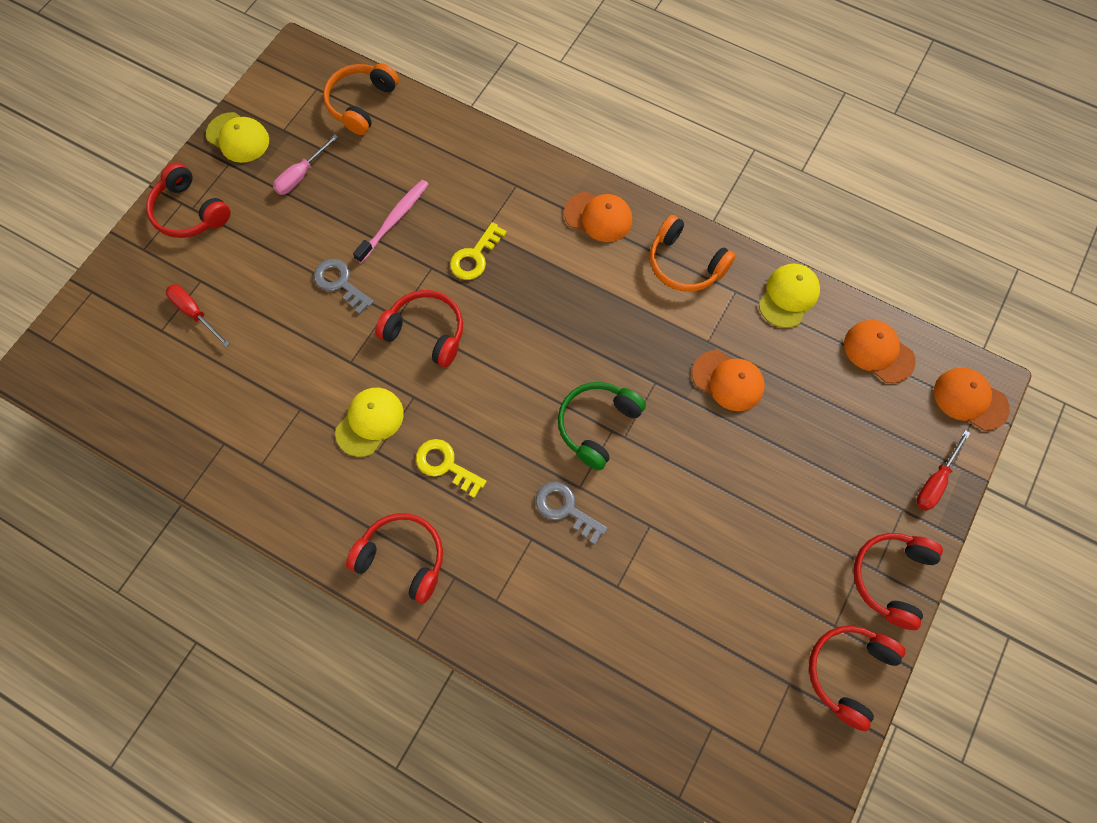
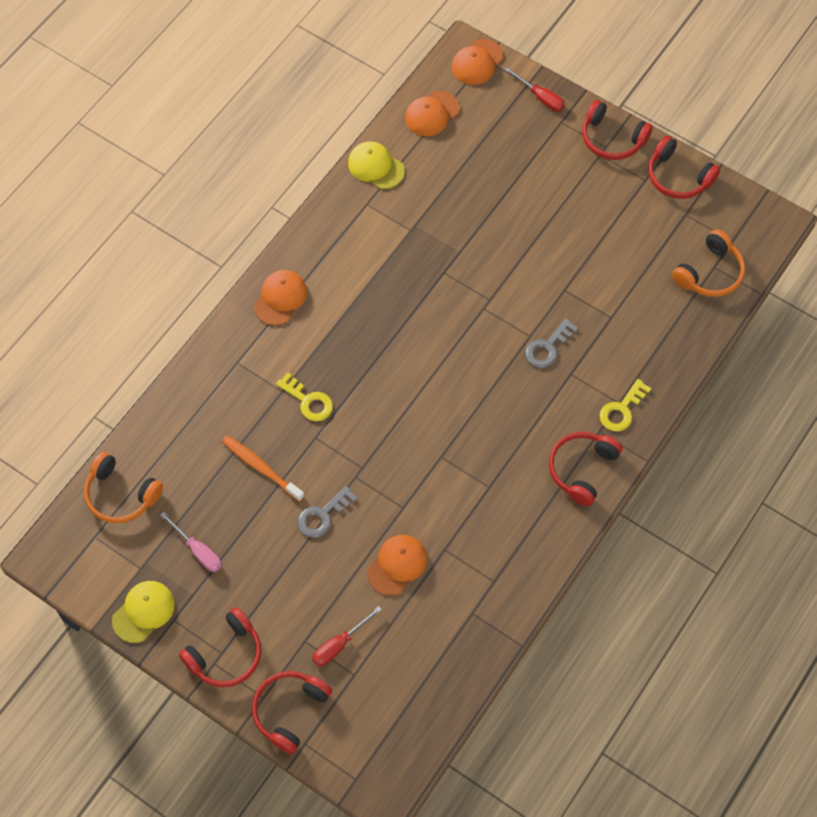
camera: 85 degrees left, 5 degrees down
yellow cap [335,388,404,457] -> none
pink toothbrush [353,180,428,263] -> orange toothbrush [222,435,305,502]
red headphones [375,290,463,367] -> red headphones moved to [252,671,332,754]
yellow key [416,439,487,498] -> yellow key moved to [599,379,651,432]
green headphones [558,382,646,470] -> none
orange headphones [650,215,735,292] -> orange headphones moved to [672,229,745,297]
orange cap [692,350,765,411] -> orange cap moved to [367,535,427,596]

